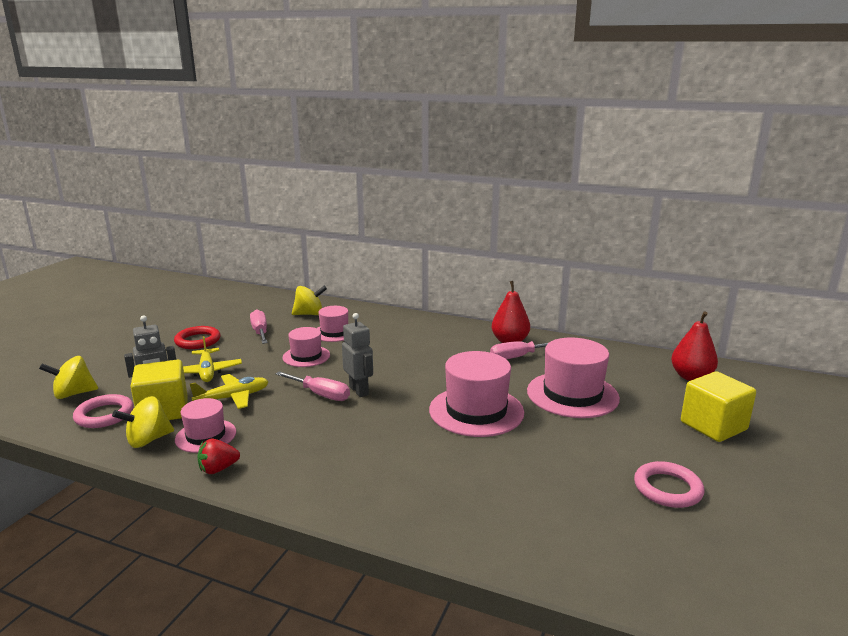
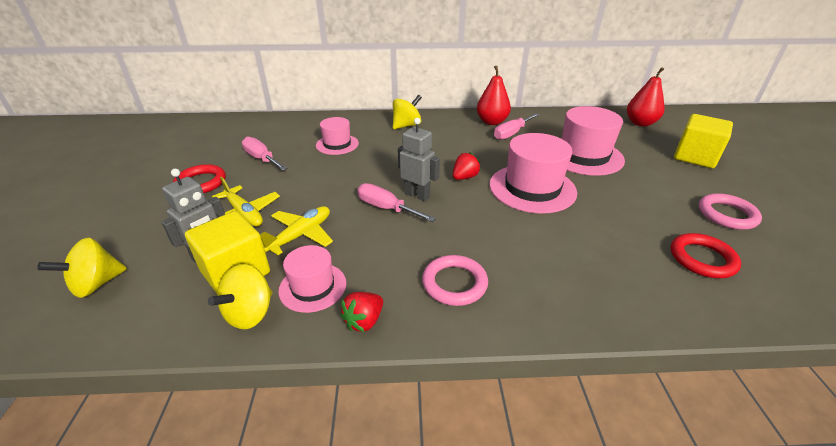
camera: 25 degrees left, 15 degrees up
pink ring [73,394,134,428] -> pink ring moved to [422,255,488,306]
pink screwdriver [276,371,350,401] -> pink screwdriver turned 150 degrees counterclockwise [357,183,436,222]
pink hat [282,327,330,367] -> none
yellow spinning top [292,286,327,315] -> yellow spinning top moved to [393,95,422,129]
none -> red strawberry [453,152,481,180]
none -> red ring [671,233,741,278]

